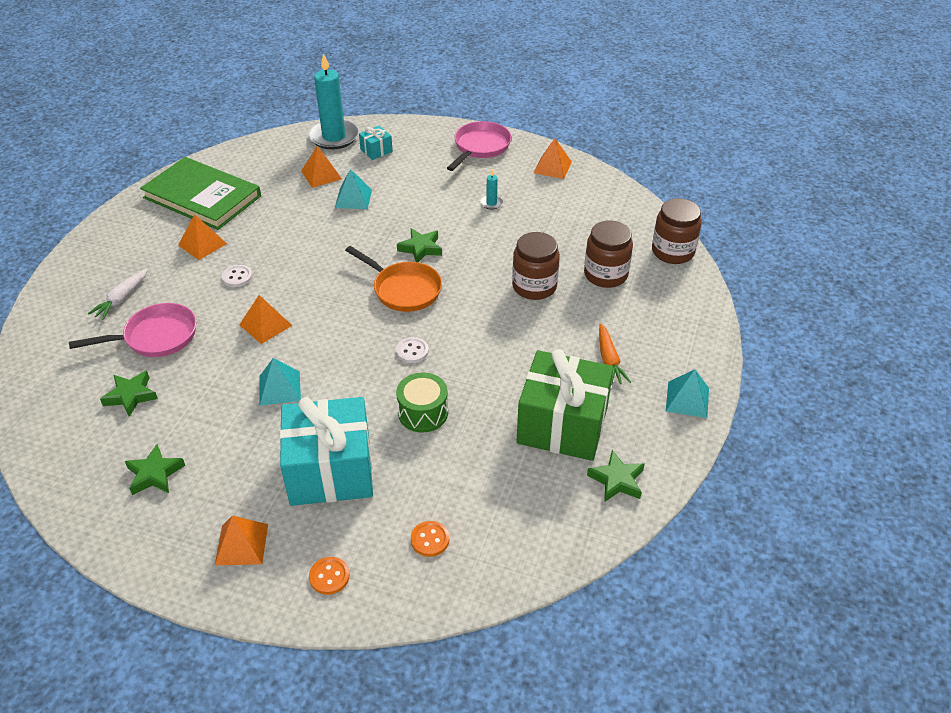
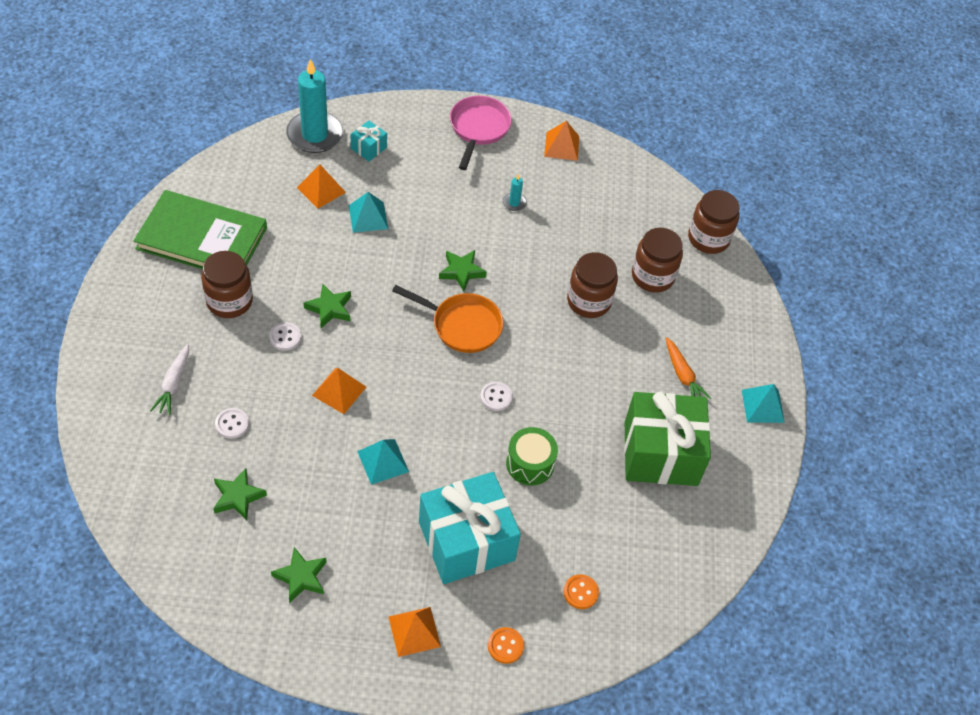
camera: 20 degrees left, 10 degrees up
pink pan [69,303,197,357] -> white button [215,408,249,439]
orange pyramid [178,214,227,260] -> brown jar [201,251,253,318]
green star [587,450,645,502] -> green star moved to [304,283,351,328]

